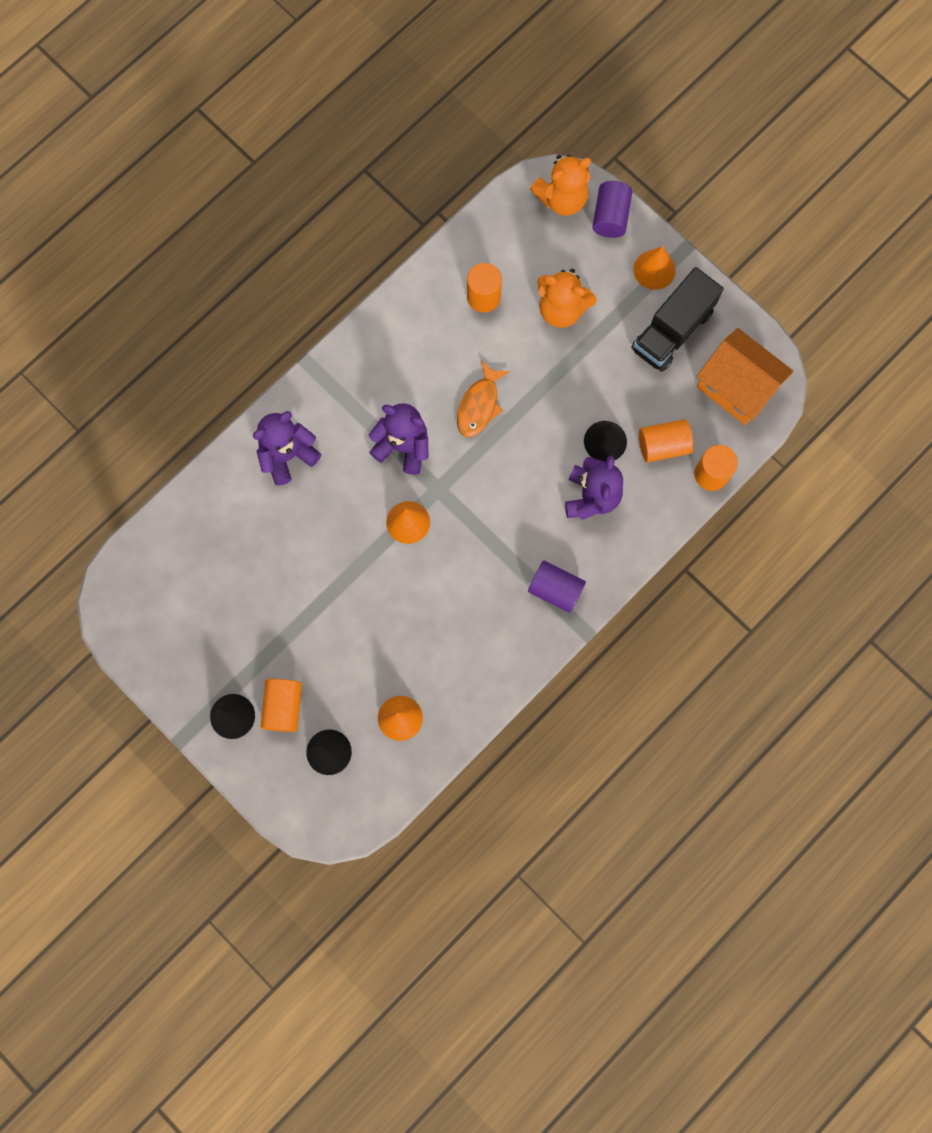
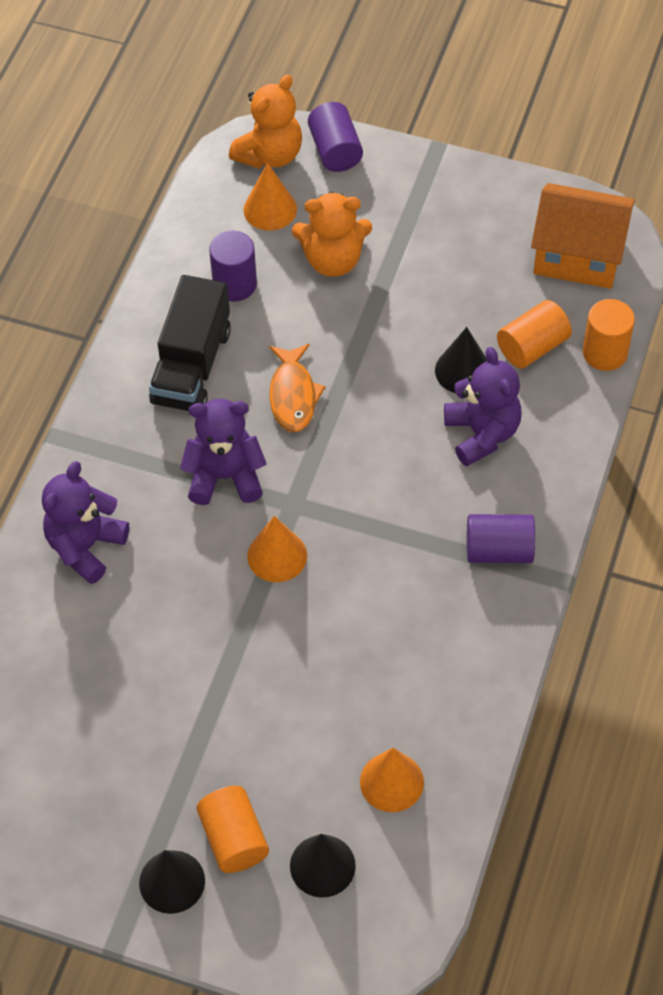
camera: 25 degrees left, 20 degrees down
orange cylinder [467,263,502,313] -> purple cylinder [209,231,257,301]
black truck [631,267,724,372] -> black truck moved to [149,275,231,411]
orange cone [634,246,676,290] -> orange cone moved to [244,163,297,231]

